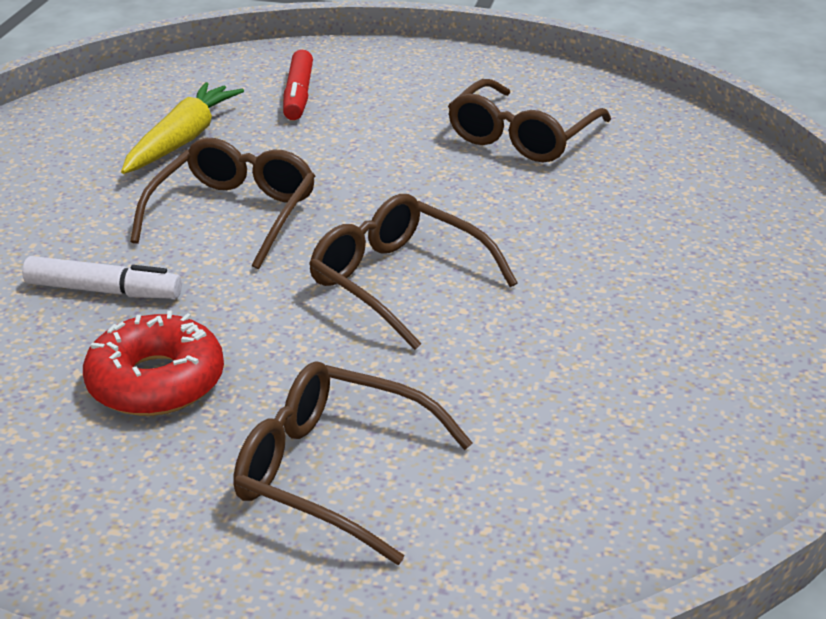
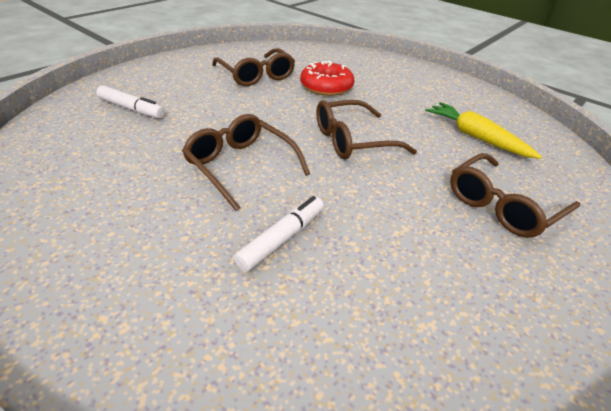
camera: 65 degrees left, 5 degrees up
red donut [83,310,224,416] -> red donut moved to [300,61,354,96]
yellow carrot [121,82,244,174] -> yellow carrot moved to [425,102,542,159]
red marker [283,50,313,120] -> white marker [96,85,165,119]

